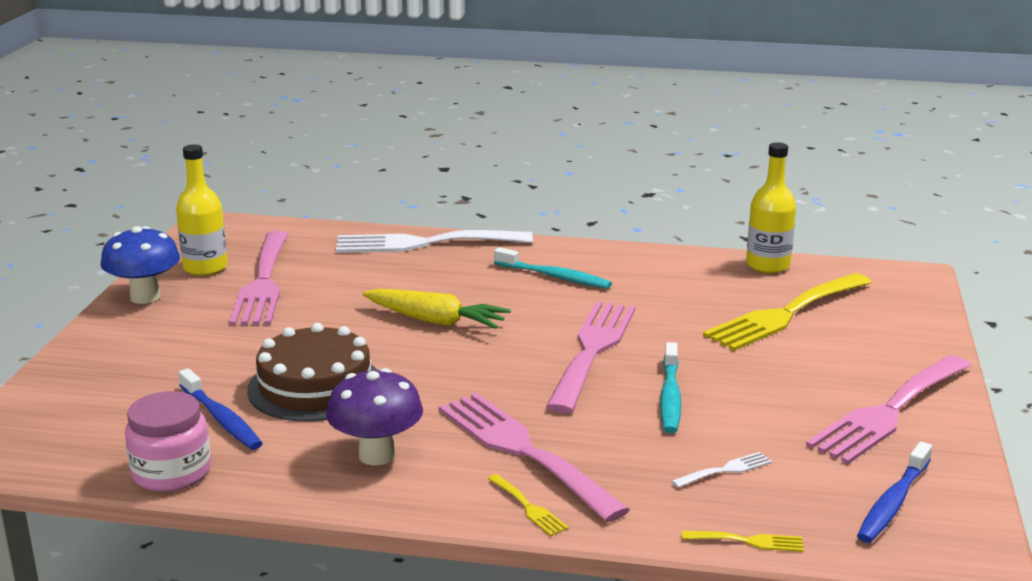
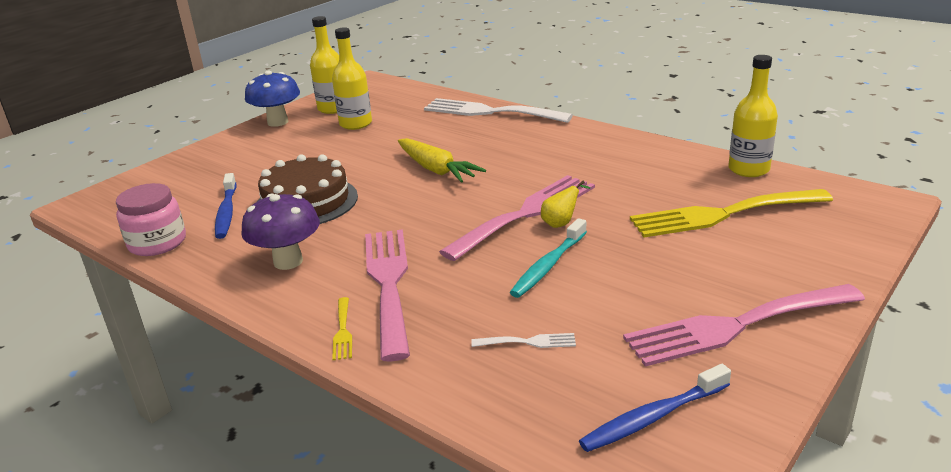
camera: 30 degrees right, 5 degrees up
pink fork [229,231,288,325] -> yellow bottle [332,27,372,130]
turquoise toothbrush [494,247,612,289] -> none
yellow fork [682,531,804,552] -> none
none -> yellow pear [541,181,591,228]

